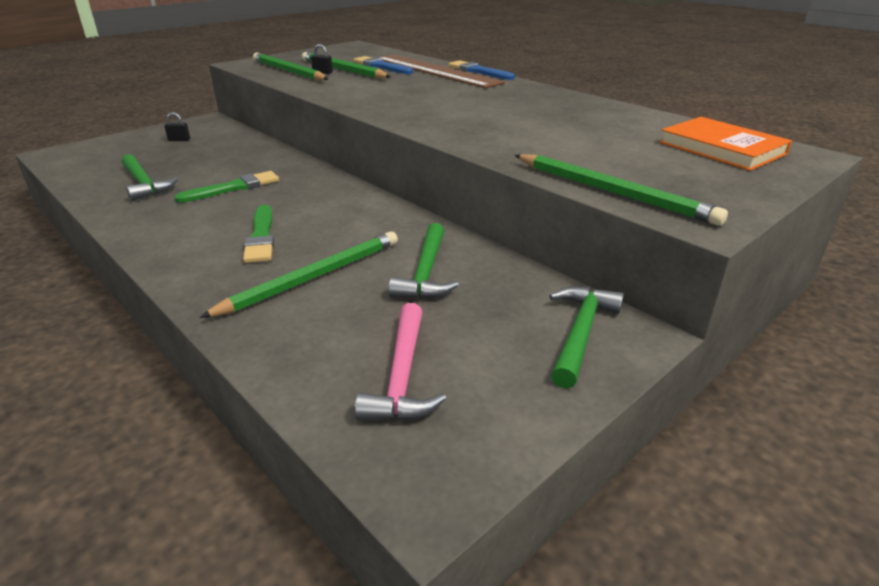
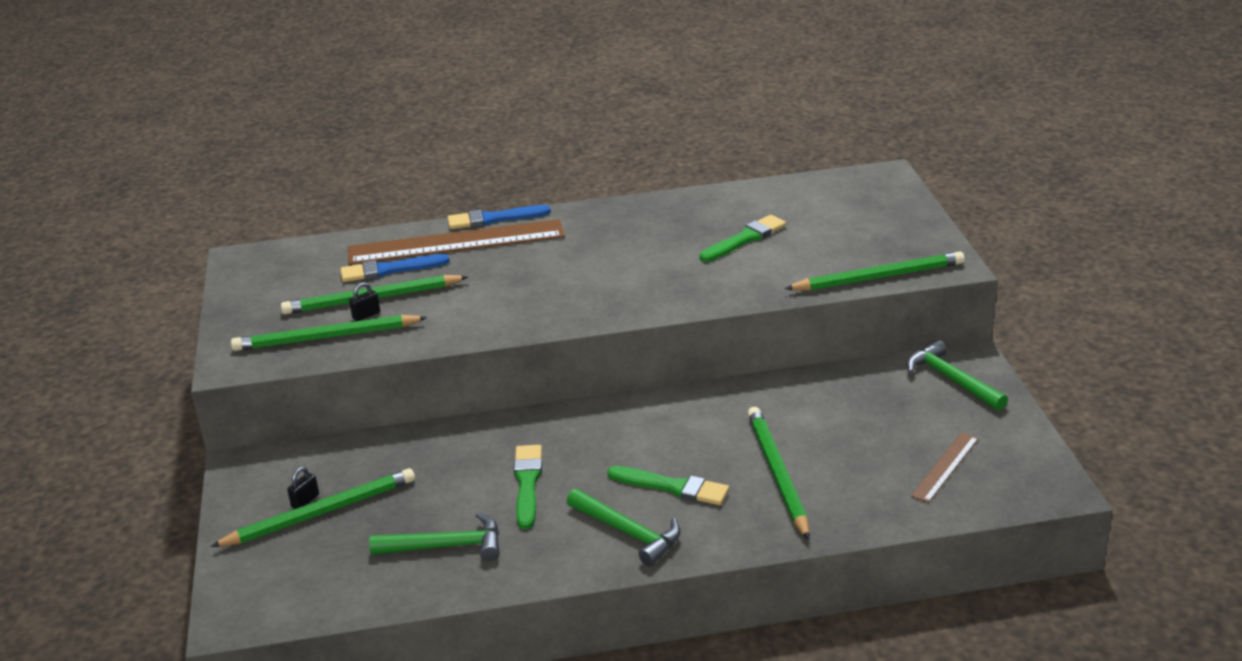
camera: 55 degrees left, 0 degrees up
pink hammer [355,303,447,421] -> brown ruler [911,432,979,503]
green hammer [388,223,459,299] -> green hammer moved to [567,489,681,566]
orange book [659,117,792,171] -> none
none -> green pencil [210,468,415,547]
none -> green brush [699,215,786,262]

